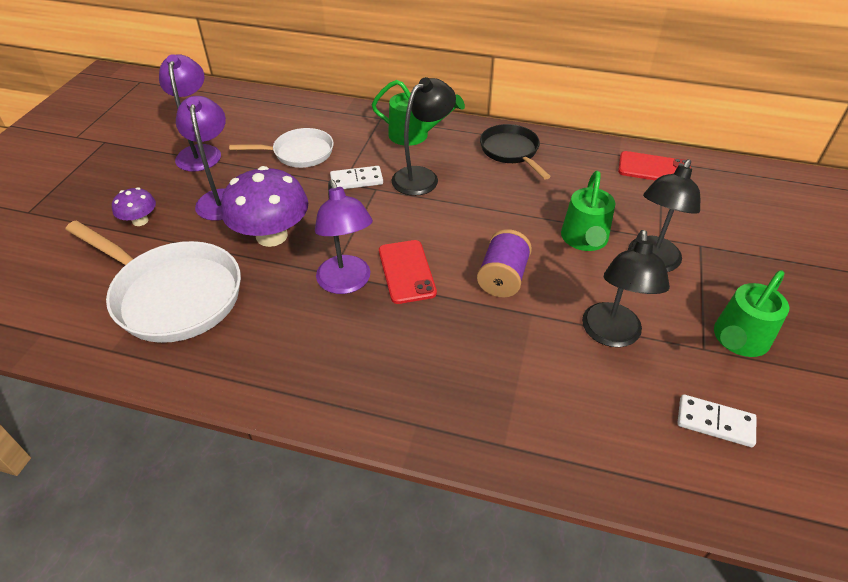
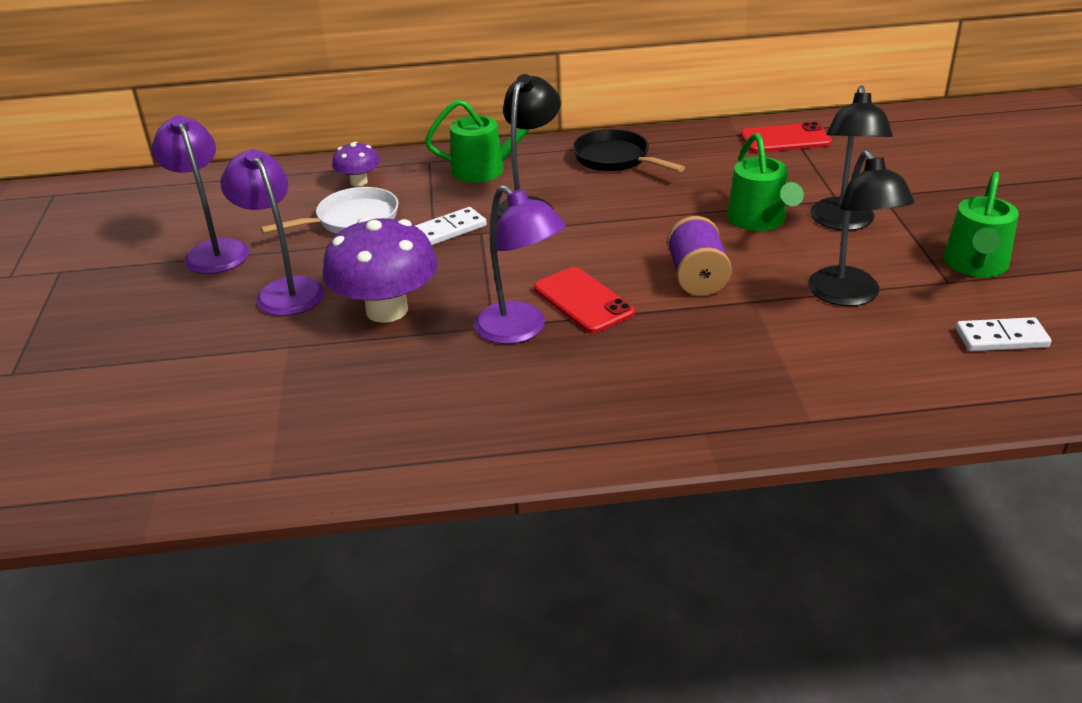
camera: 20 degrees left, 10 degrees down
white pan [65,221,241,343] -> none
purple mushroom [112,187,156,226] -> purple mushroom moved to [332,142,380,186]

